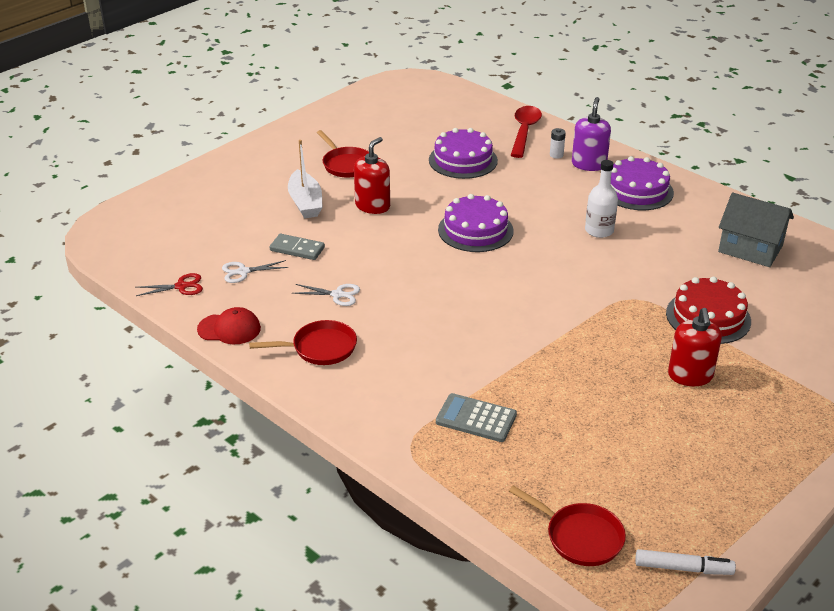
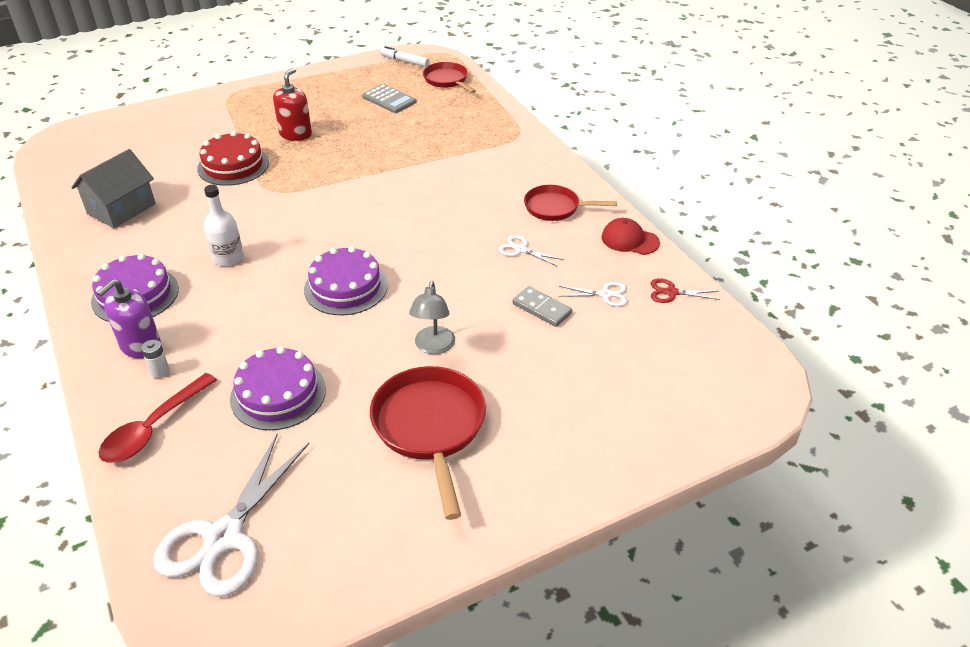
camera: 160 degrees left, 5 degrees up
white boat [288,140,323,218] -> none
red pan [317,130,369,177] -> red pan [370,366,486,520], size x1.61
red soap dispenser [354,137,390,214] -> grey lamp [409,281,455,354]
grey calculator [436,393,517,442] -> grey calculator moved to [362,84,416,113]
grey house [718,193,794,267] -> grey house turned 75 degrees clockwise [71,149,156,228]
none -> white scissors [153,434,309,597]

